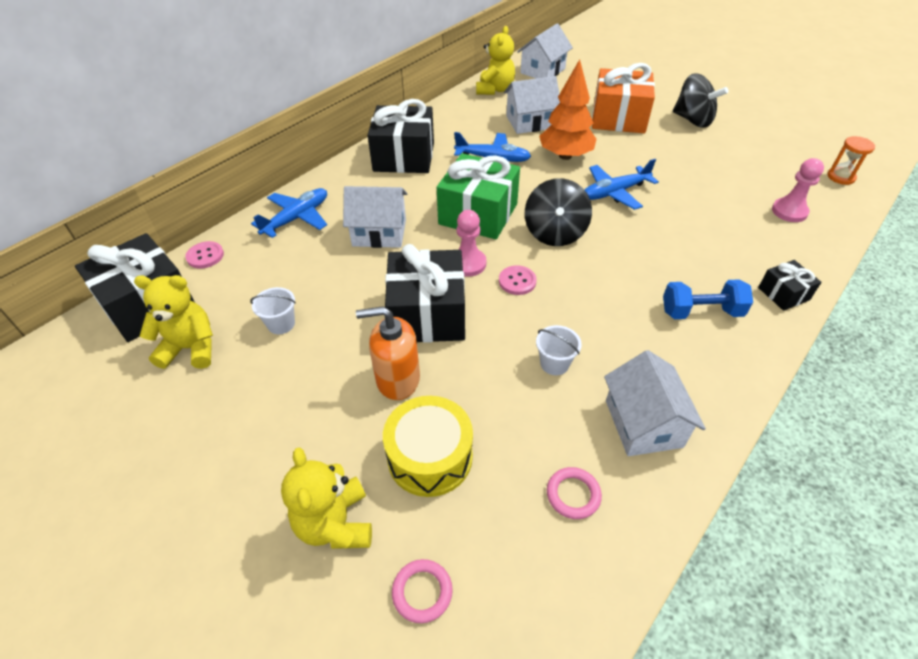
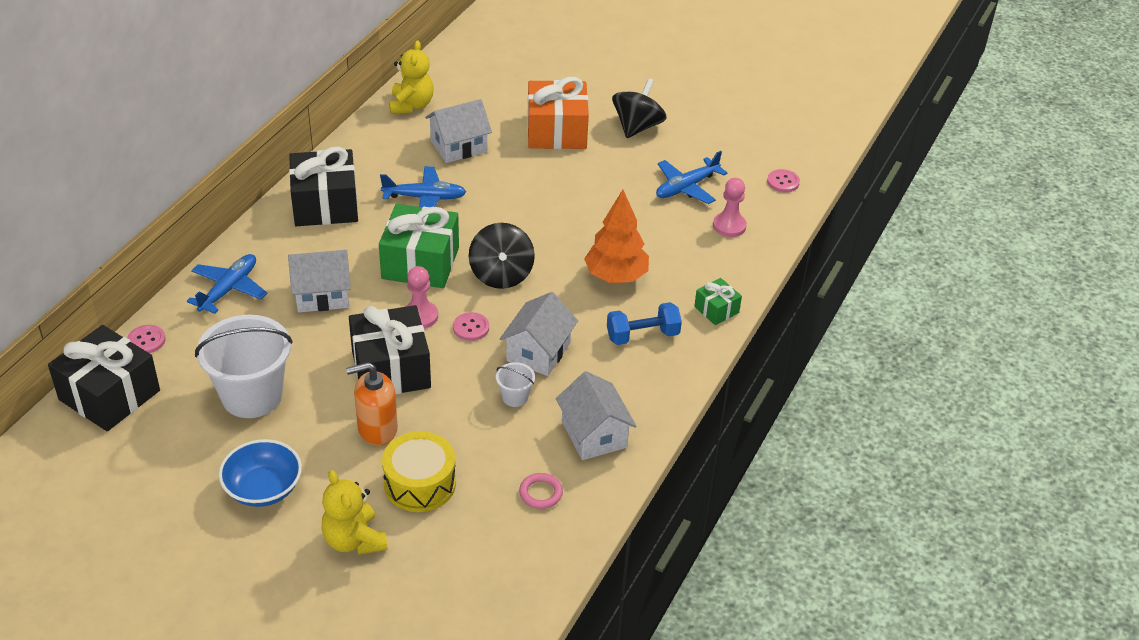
camera: 15 degrees left, 5 degrees down
yellow teddy bear [134,275,213,369] -> none
white bucket [250,287,296,334] -> white bucket [195,315,293,418], size x2.29
pink ring [392,559,453,623] -> none
white house [517,24,573,79] -> white house moved to [500,292,578,376]
orange tree [539,59,596,160] -> orange tree moved to [584,190,649,283]
blue plane [584,159,659,210] -> blue plane moved to [656,151,727,204]
black spinning top [673,74,728,128] -> black spinning top turned 90 degrees counterclockwise [612,78,667,138]
black gift [758,260,822,311] -> green gift [694,278,742,325]
orange hourglass [827,136,875,185] -> pink button [767,169,800,192]
none -> blue bowl [219,439,302,507]

